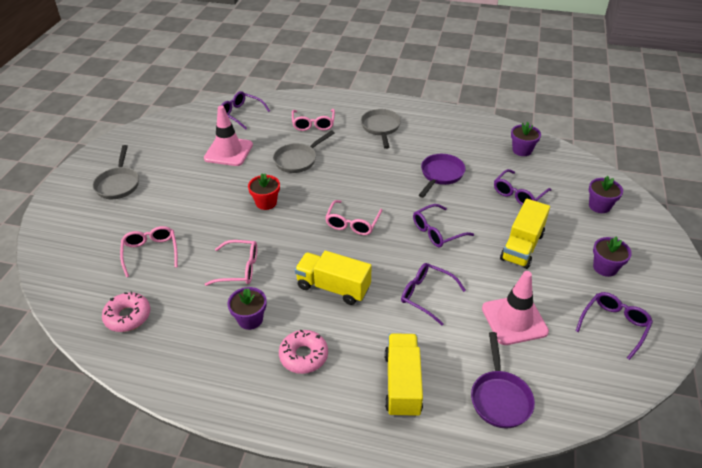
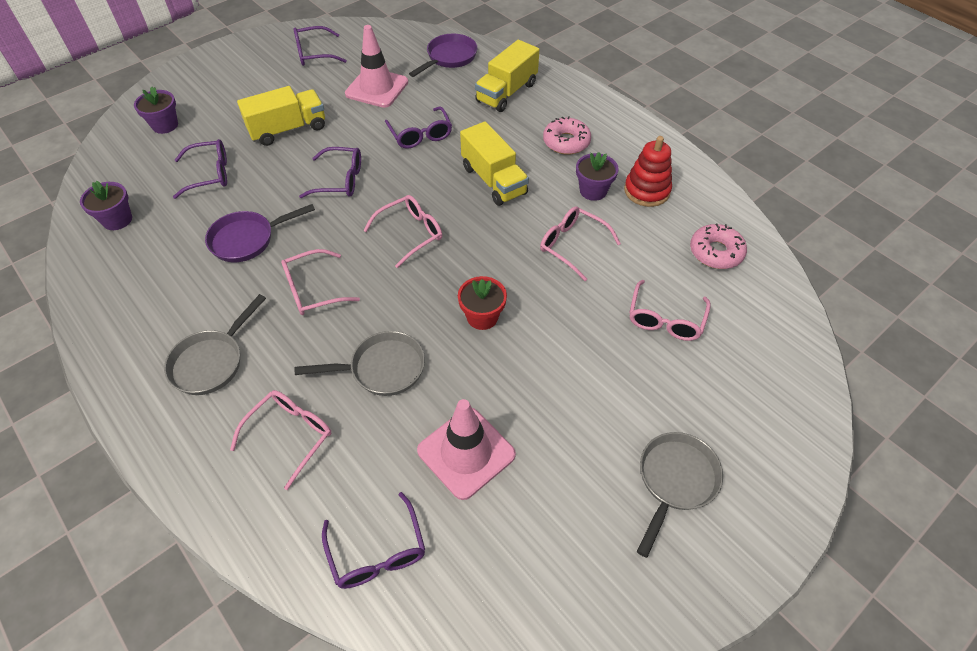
camera: 145 degrees left, 10 degrees up
purple flower pot [593,237,632,277] -> none
none -> pink glasses [281,249,360,315]
none -> red stacking toy [624,136,672,207]

